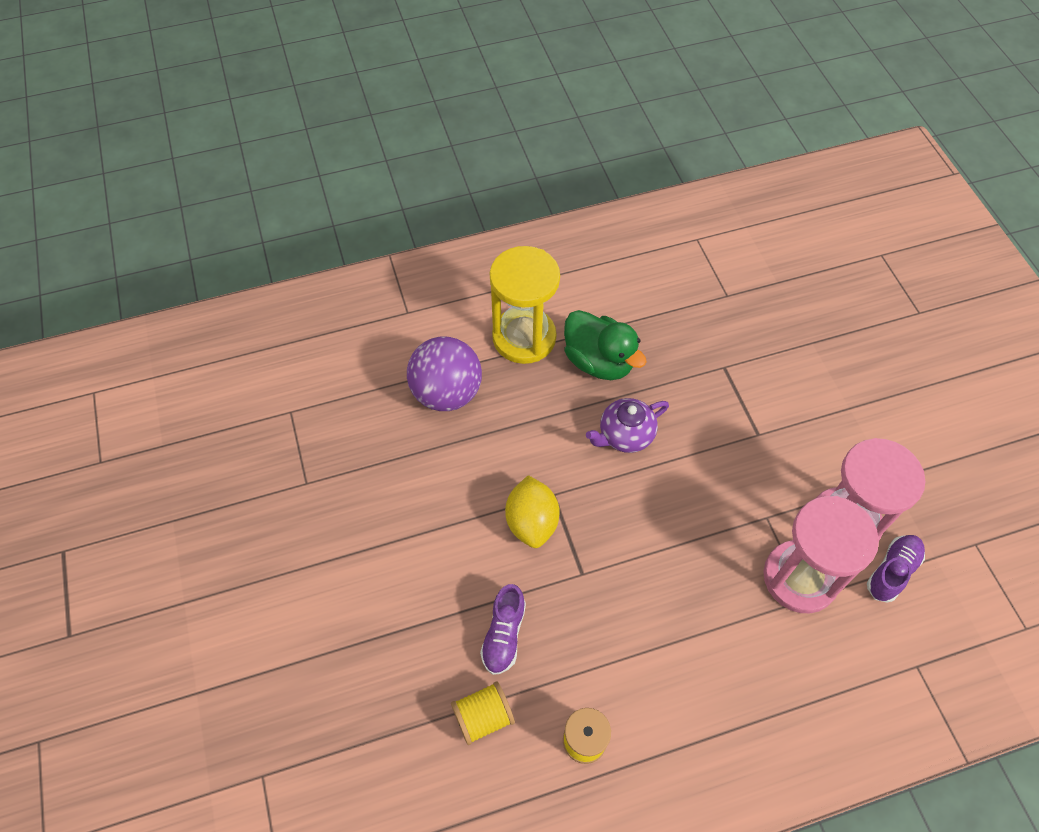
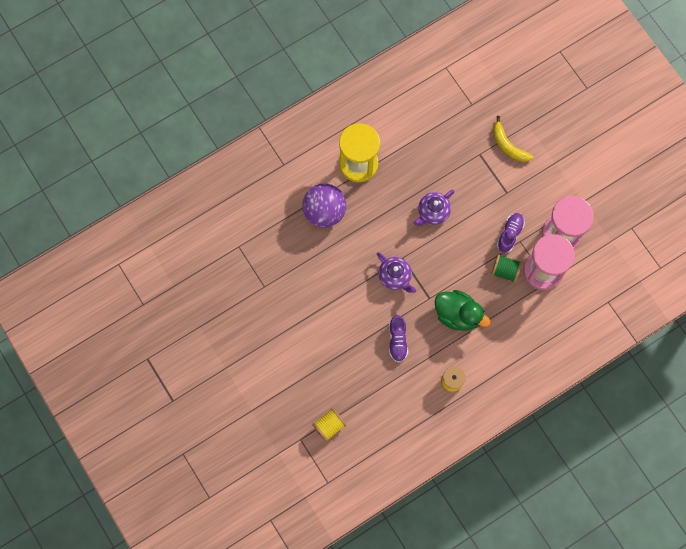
camera: 15 degrees left, 15 degrees up
yellow spool [451,682,515,745] -> yellow spool moved to [312,408,346,442]
yellow lemon [505,475,560,548] -> purple teapot [377,252,416,293]
green duck [564,310,647,380] -> green duck moved to [435,290,491,331]
purple shoe [867,535,925,603] -> purple shoe moved to [497,213,525,253]
none -> green spool [491,254,522,283]
none -> yellow banana [493,116,533,162]

